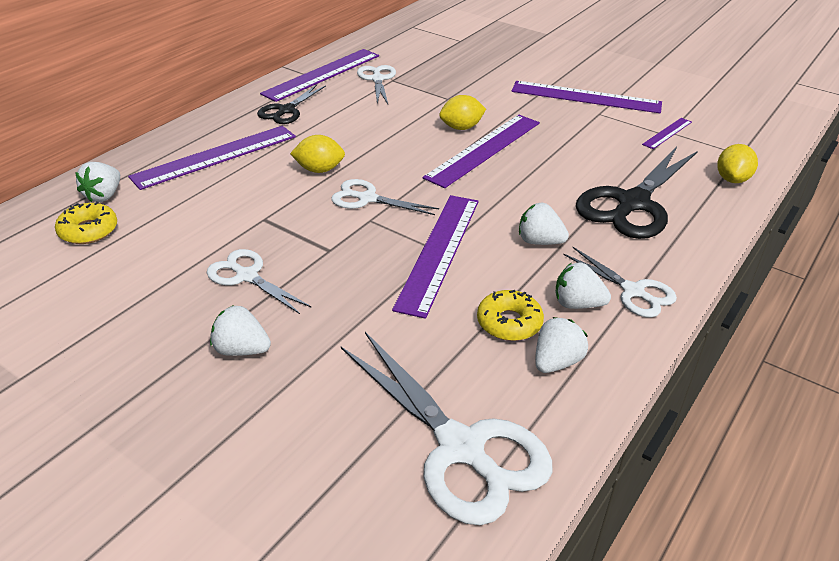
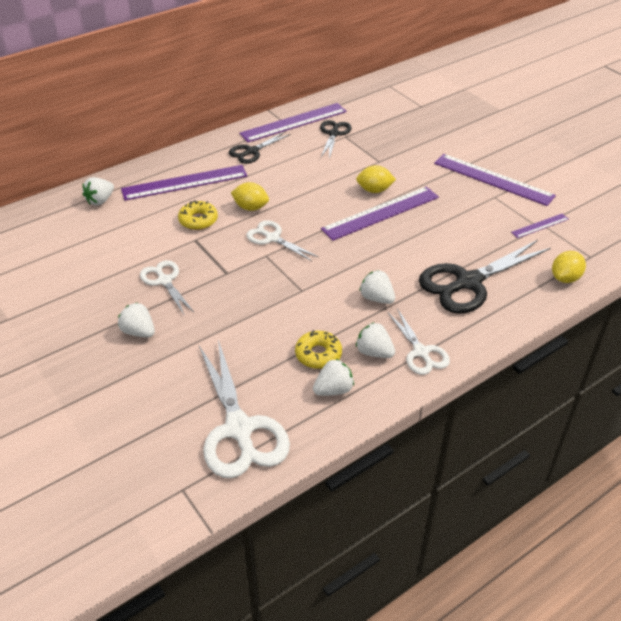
camera: 20 degrees right, 5 degrees up
yellow donut [55,201,117,244] -> yellow donut moved to [178,200,218,230]
white scissors [357,65,396,104] -> black scissors [320,120,352,159]
purple ruler [392,195,479,319] -> none

